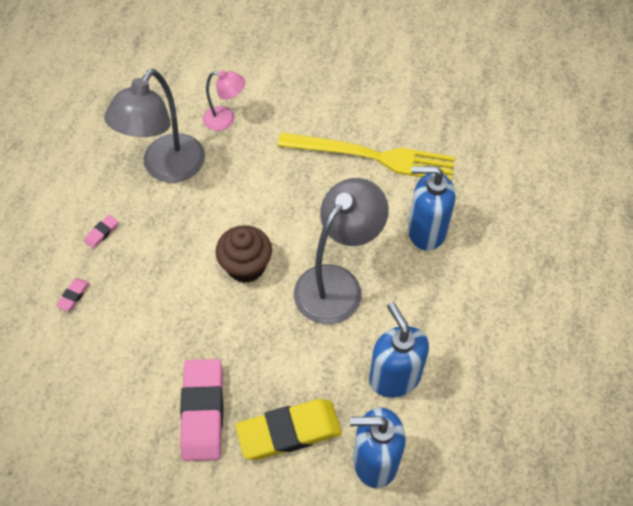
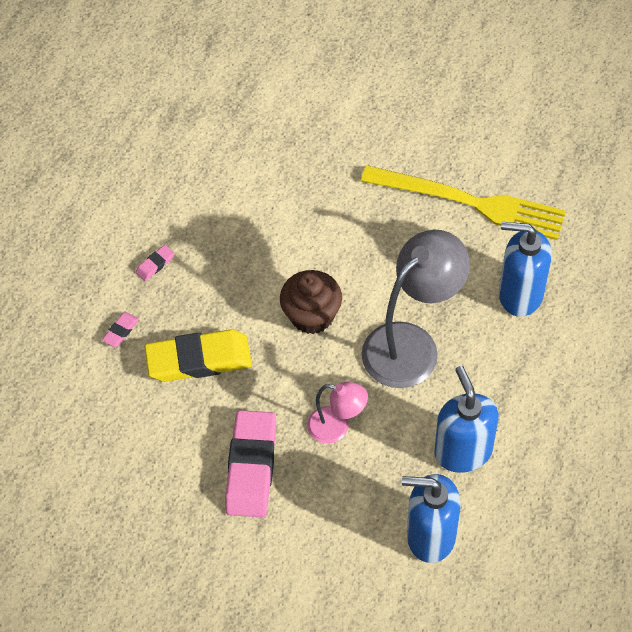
camera: 10 degrees right, 0 degrees up
grey lamp [104,69,205,183] -> none
pink lamp [203,71,245,131] -> pink lamp moved to [307,382,368,444]
yellow eraser [235,399,342,460] -> yellow eraser moved to [145,329,252,382]

